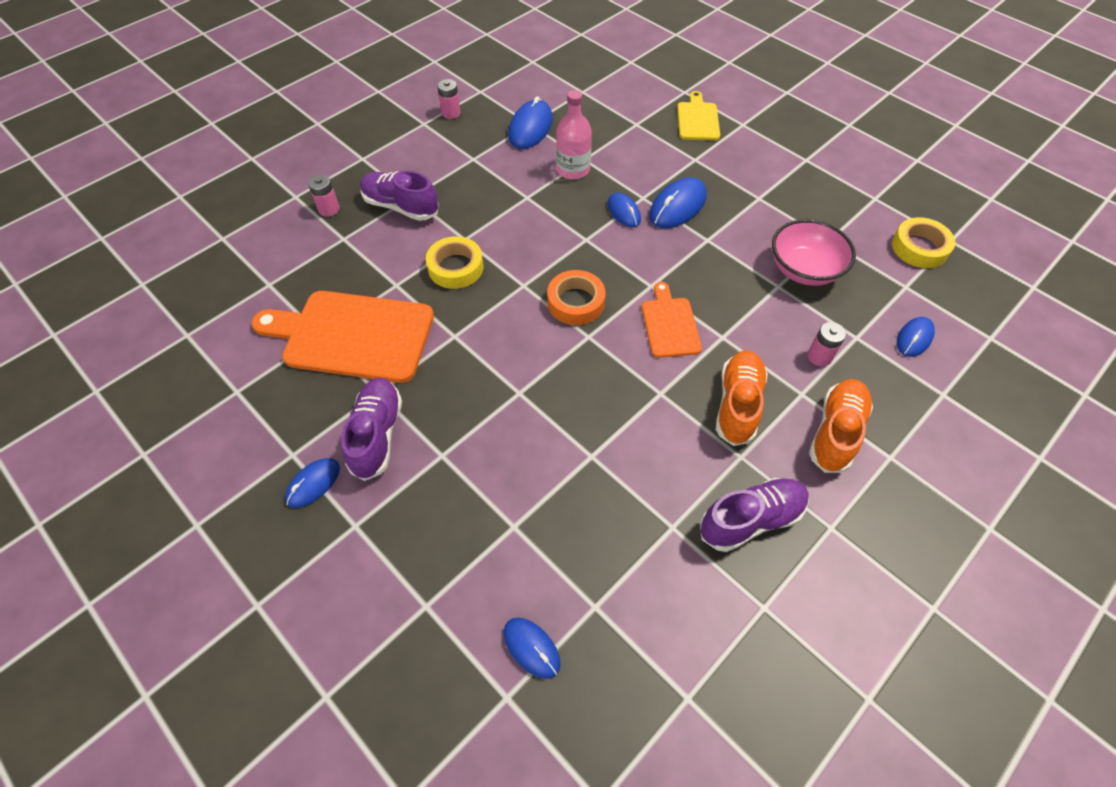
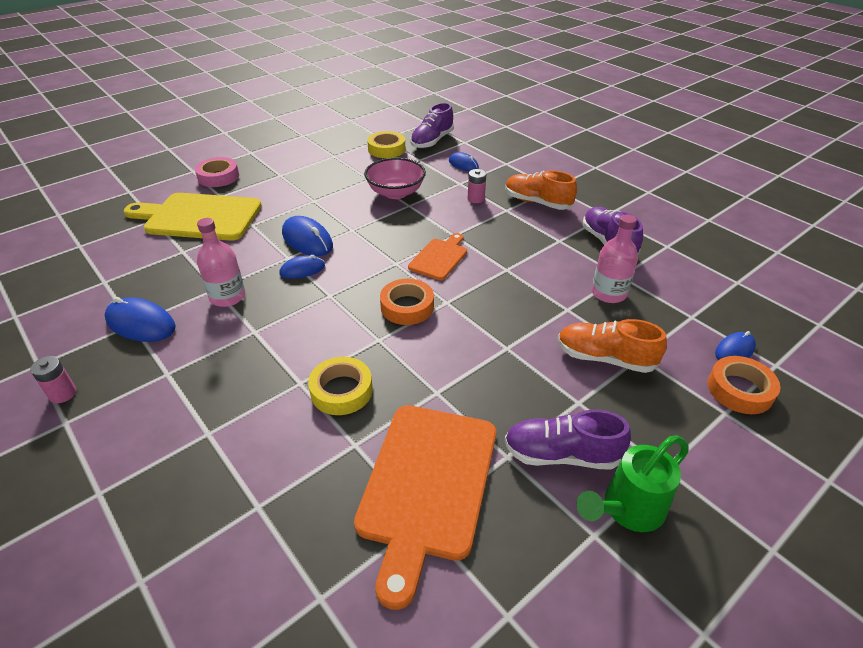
camera: 85 degrees left, 15 degrees down
blue mouse [285,458,340,508] -> green watering can [576,435,688,532]
pink battery [308,175,340,217] -> none
purple shoe [360,171,439,221] -> purple shoe moved to [410,103,454,149]
orange cutting board [642,282,702,358] -> orange cutting board turned 120 degrees clockwise [408,233,467,280]
yellow cutting board [677,91,720,140] -> yellow cutting board [124,193,262,241], size x1.89
orange shoe [716,351,768,446] -> orange shoe moved to [558,319,667,373]
none -> pink tape [195,157,239,187]
none -> pink bottle [592,214,638,303]
none -> orange tape [708,356,781,414]

